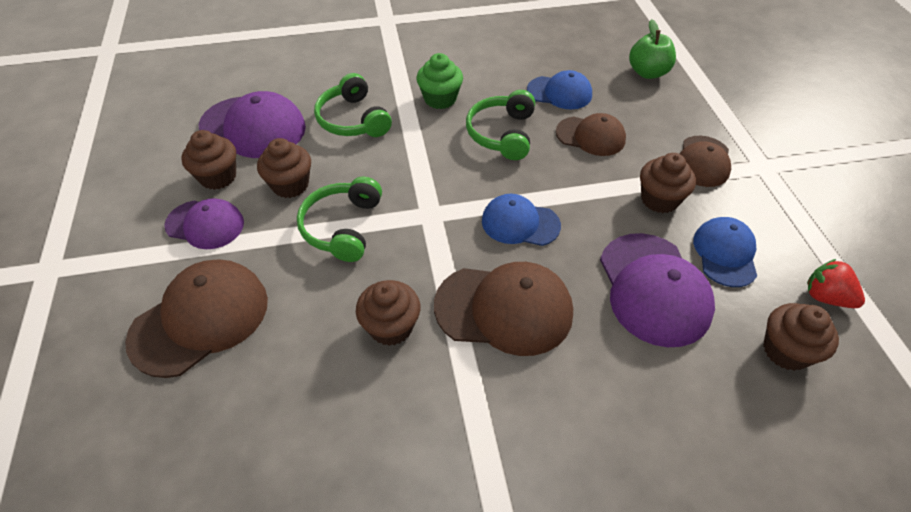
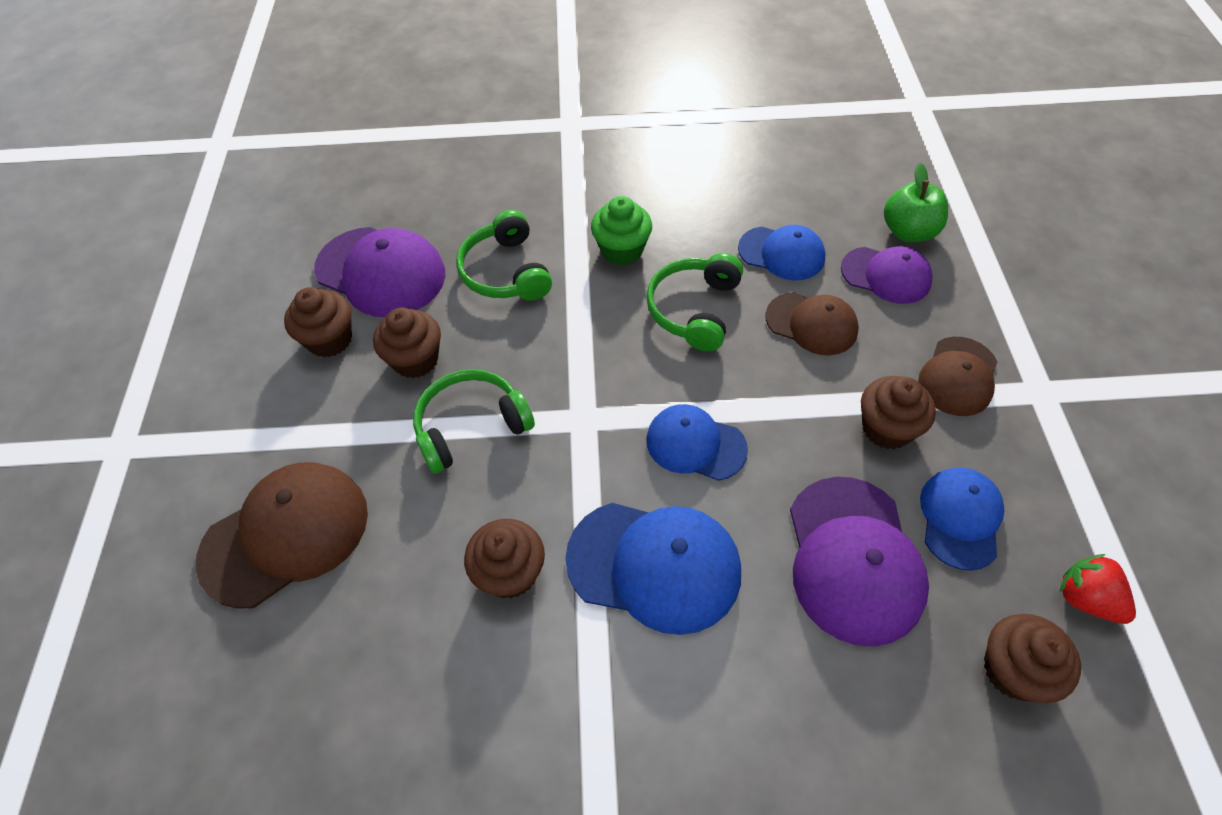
camera: 10 degrees right, 5 degrees up
purple cap [164,198,244,249] -> purple cap moved to [841,246,933,304]
green headphones [297,177,382,262] -> green headphones turned 45 degrees clockwise [413,369,535,473]
brown cap [434,262,573,356] -> blue cap [565,503,741,635]

